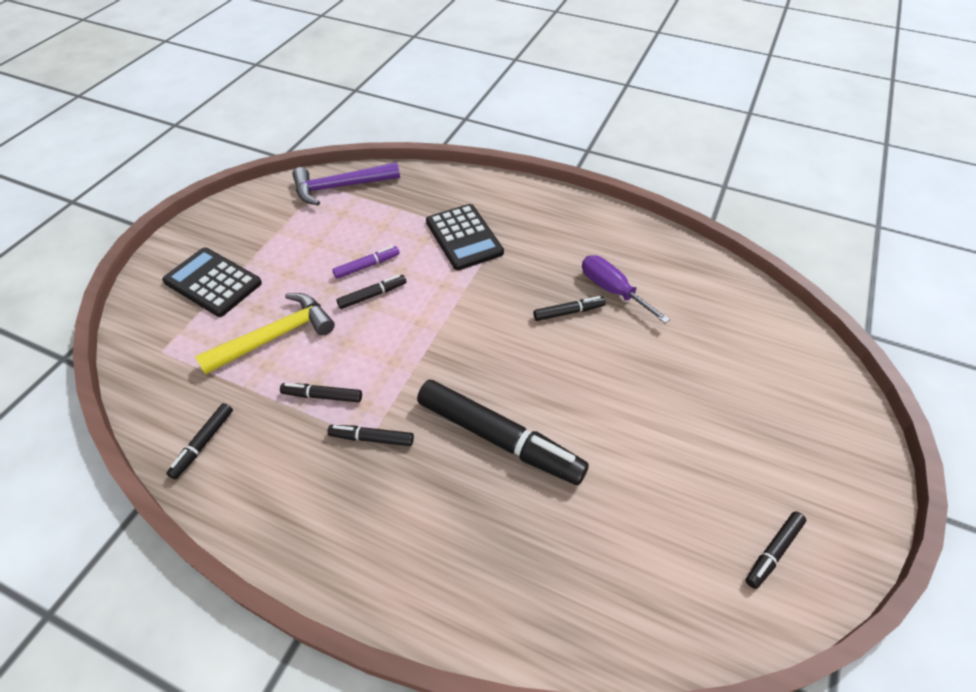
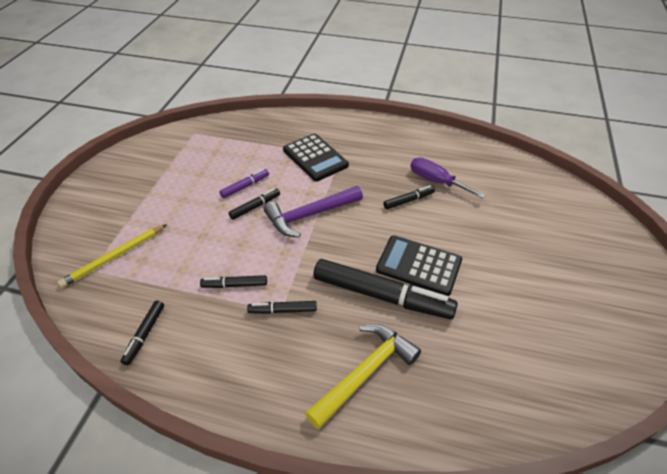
camera: 10 degrees left, 5 degrees down
black calculator [162,248,262,317] -> black calculator moved to [376,235,462,296]
yellow hammer [195,293,335,374] -> yellow hammer moved to [305,324,421,430]
purple hammer [293,162,400,205] -> purple hammer moved to [264,186,363,237]
black marker [746,511,806,589] -> none
none -> yellow pencil [58,224,167,288]

